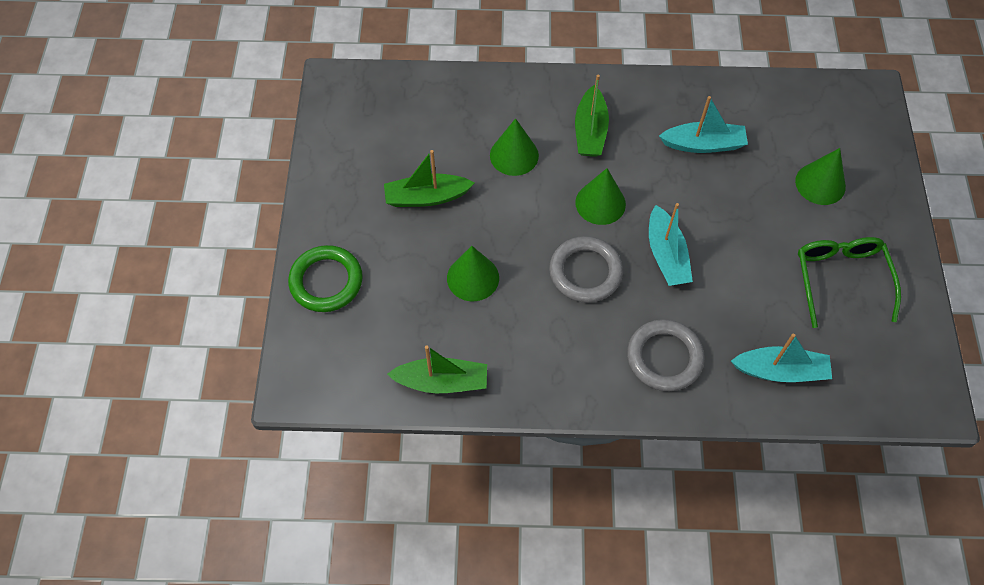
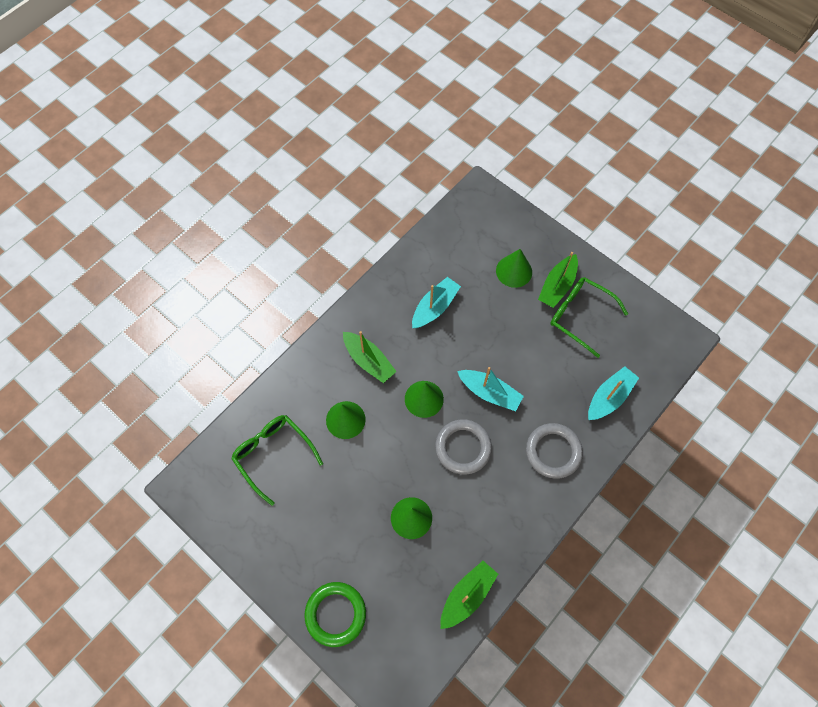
camera: 50 degrees left, 5 degrees up
green boat [384,150,474,207] -> green boat moved to [538,252,578,308]
none -> green glasses [231,415,323,506]

